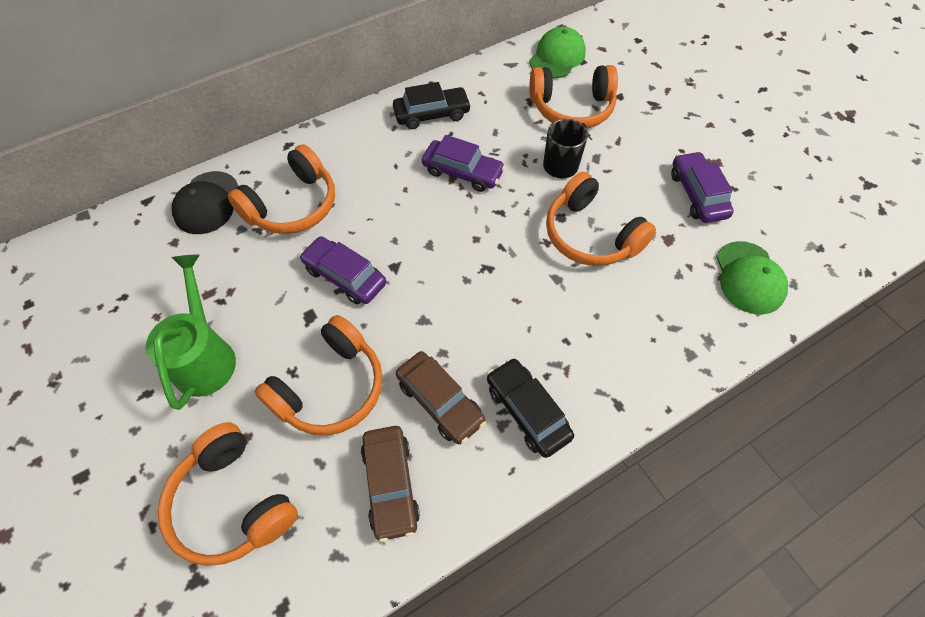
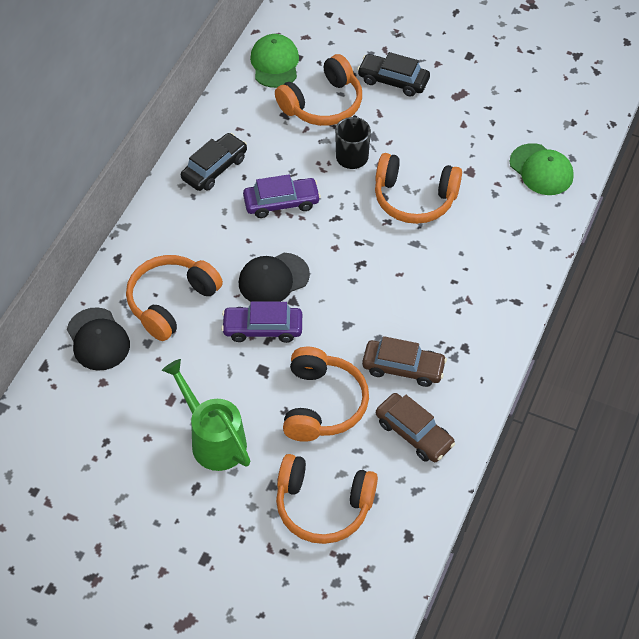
camera: 35 degrees left, 5 degrees down
orange headphones [228,144,335,234] -> orange headphones turned 150 degrees counterclockwise [126,255,223,341]
black car [487,358,574,458] -> black car moved to [357,52,430,97]
purple car [671,151,734,223] -> none
none -> black cap [239,253,310,302]

